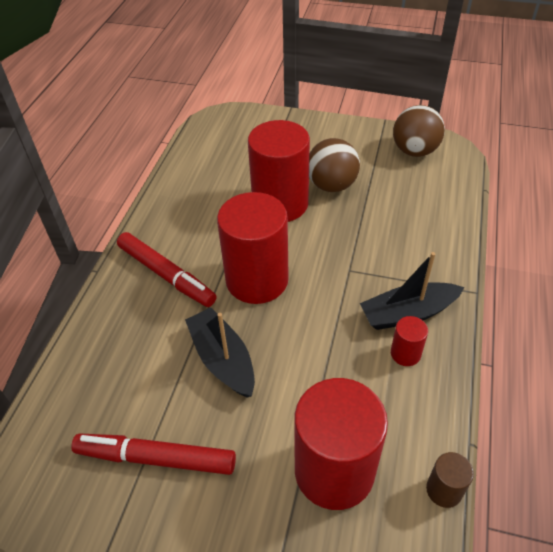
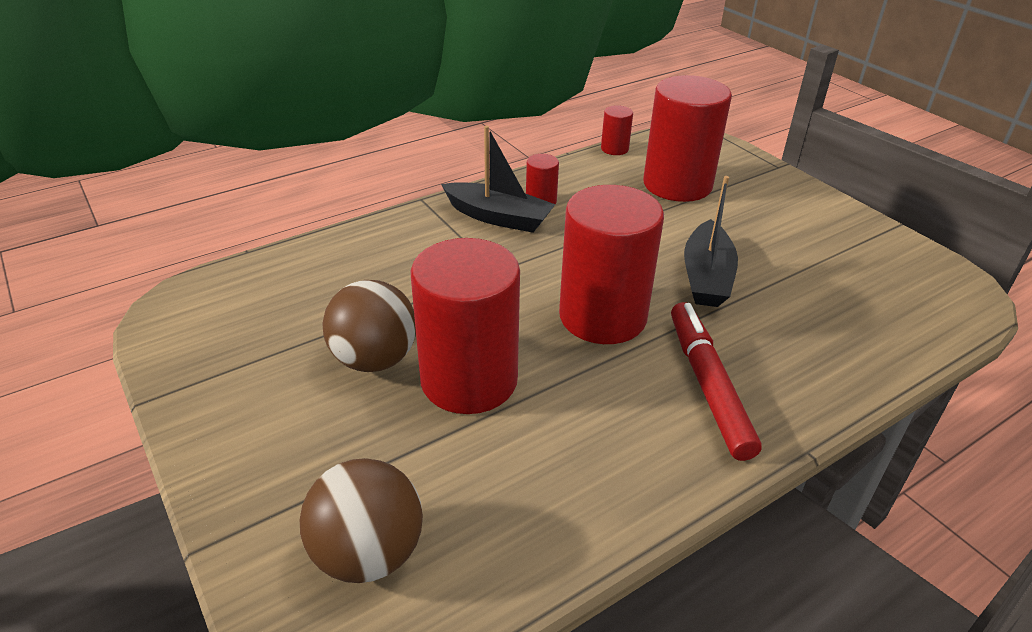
camera: 140 degrees left, 10 degrees down
red marker [71,434,236,475] -> none
brown ball [393,105,445,157] -> brown ball moved to [300,458,423,583]
brown cylinder [426,452,474,508] -> red cylinder [601,105,633,155]

